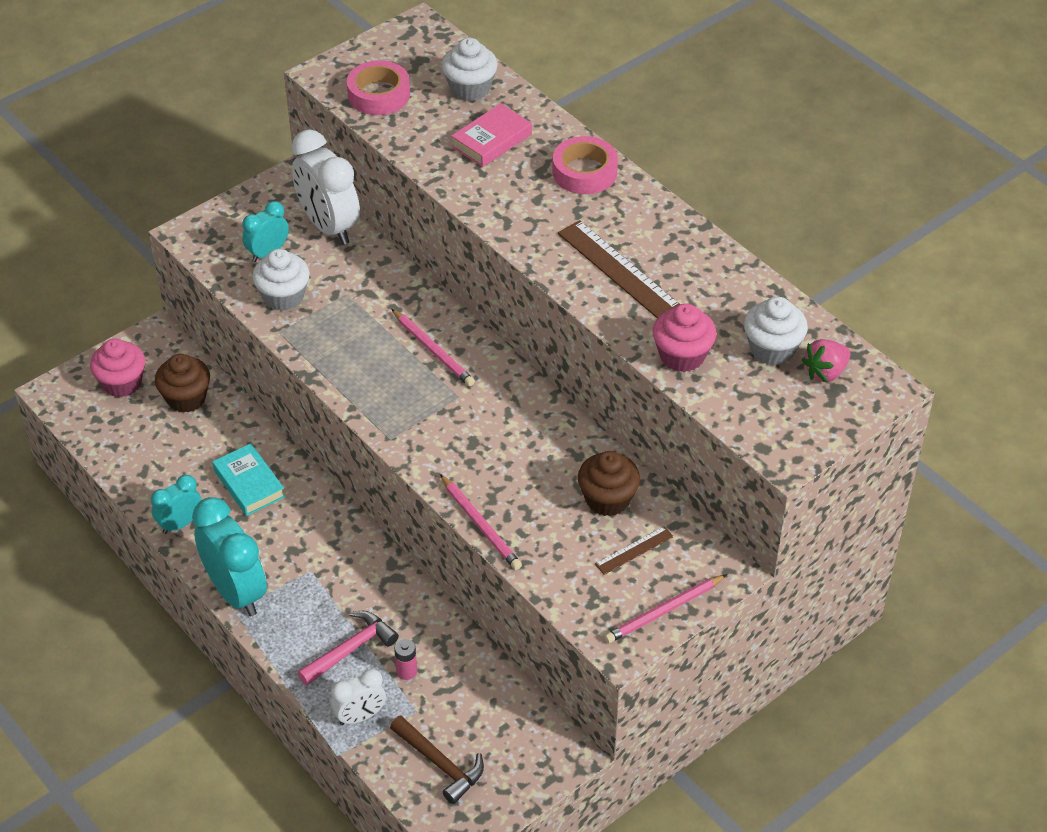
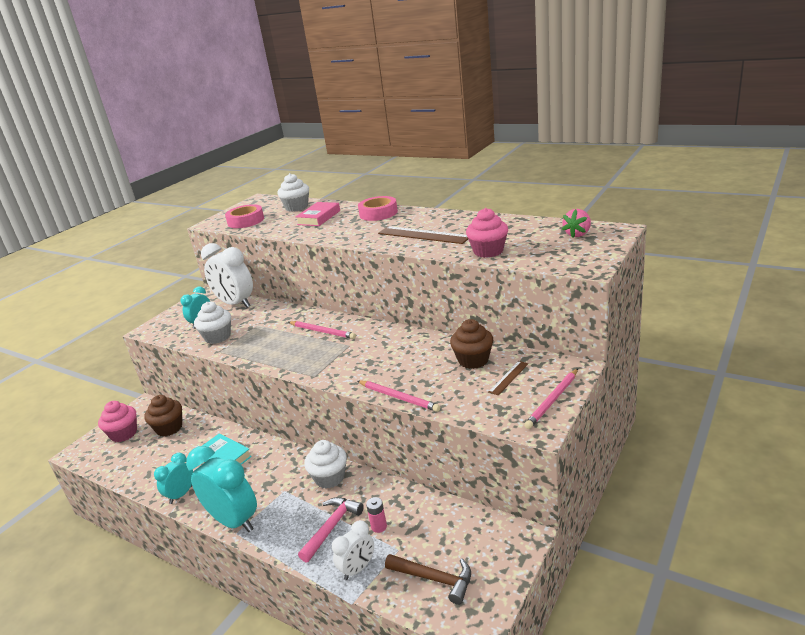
camera: 15 degrees left, 20 degrees down
white cupcake [744,297,808,365] -> white cupcake moved to [304,440,347,488]

